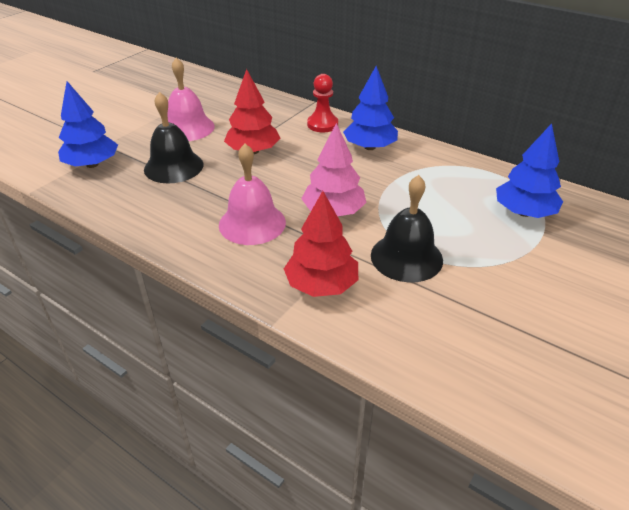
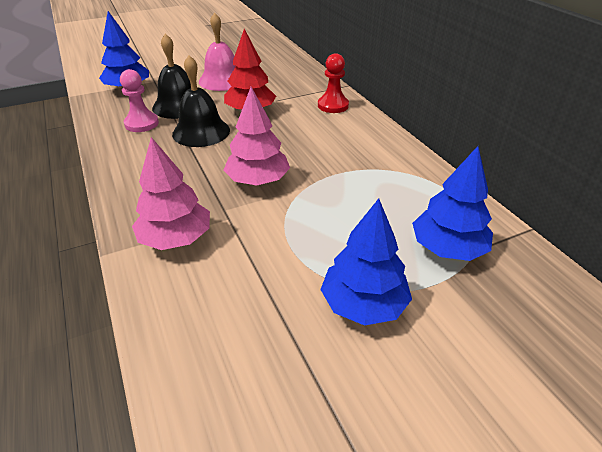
camera: 30 degrees right, 0 degrees up
pink bell [219,144,286,245] -> none
red tree [284,191,358,297] -> pink tree [132,137,210,250]
blue tree [343,66,398,150] -> blue tree moved to [320,199,412,326]
black bell [371,175,443,282] -> black bell moved to [172,55,230,147]
none -> pink pawn [120,69,159,132]

